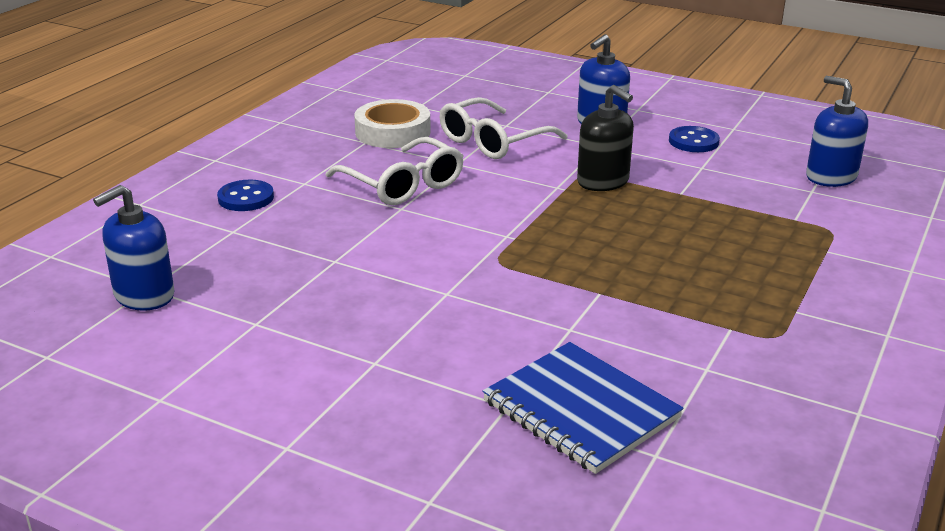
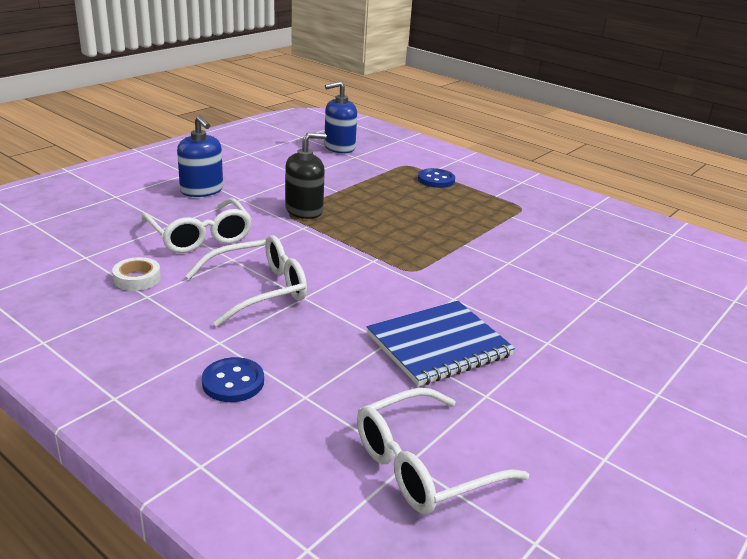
camera: 80 degrees left, 0 degrees up
blue soap dispenser [93,185,175,311] -> white glasses [357,388,529,514]
white tape [354,99,431,148] -> white tape [112,257,161,291], size x0.58
blue notebook [482,342,684,474] -> blue notebook moved to [367,301,515,386]
blue button [669,126,720,152] -> blue button moved to [418,168,455,188]

